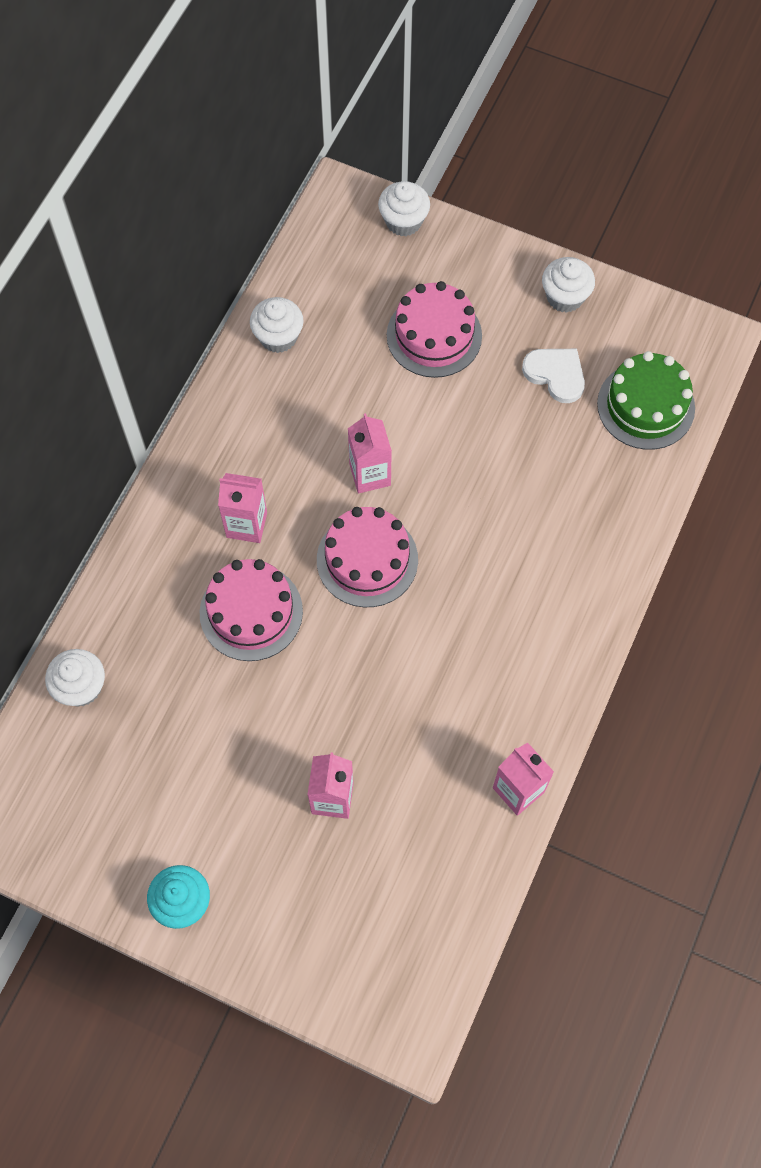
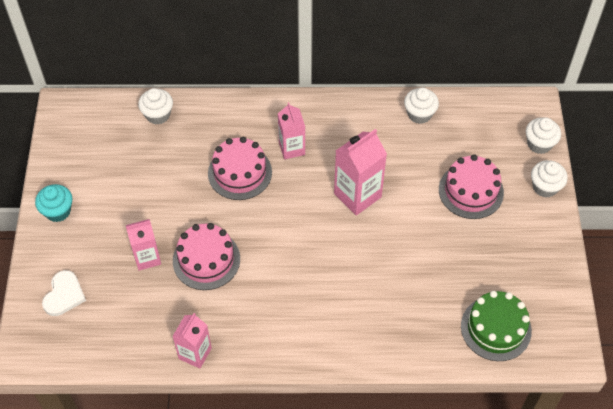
camera: 65 degrees right, 10 degrees down
pink cake [317,507,418,607] -> pink cake moved to [173,223,240,290]
pink carton [348,413,392,493] -> pink carton [334,129,387,216], size x1.52
white heart [522,349,585,403] -> white heart moved to [42,270,86,316]
white cupcake [542,257,595,313] -> white cupcake moved to [531,160,568,197]

